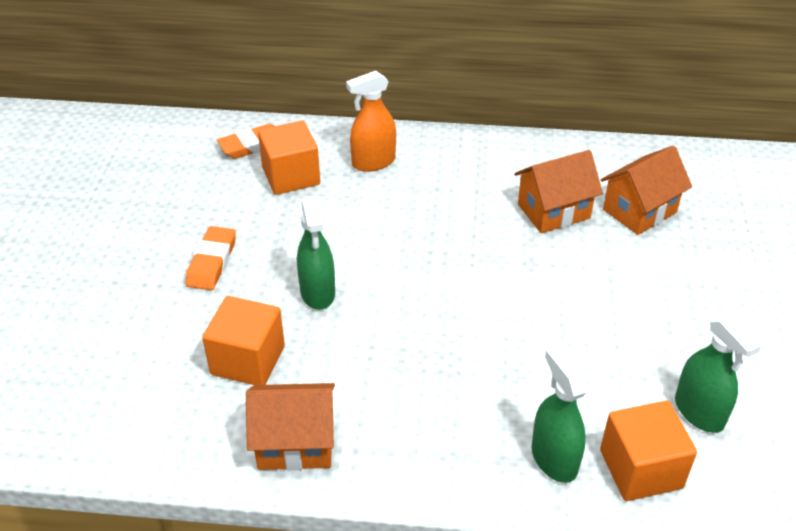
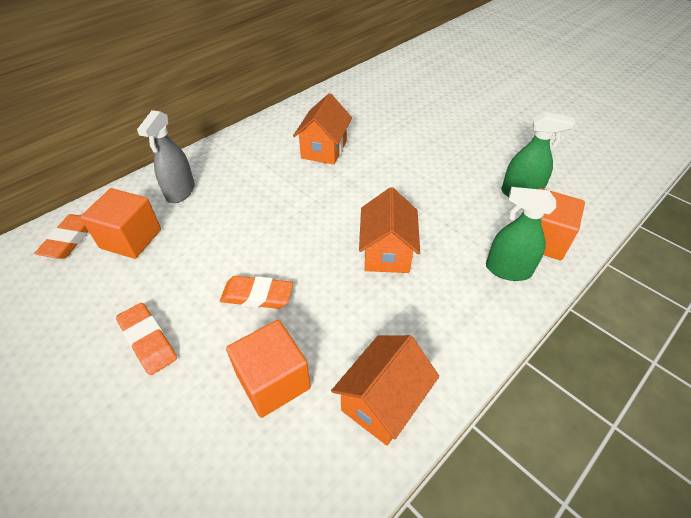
camera: 50 degrees left, 5 degrees up
green spray bottle [297,196,335,310] -> orange eraser [220,276,293,309]
orange spray bottle [346,71,396,172] -> grey spray bottle [137,110,195,203]
orange house [601,146,692,235] -> orange house moved to [359,187,420,273]

